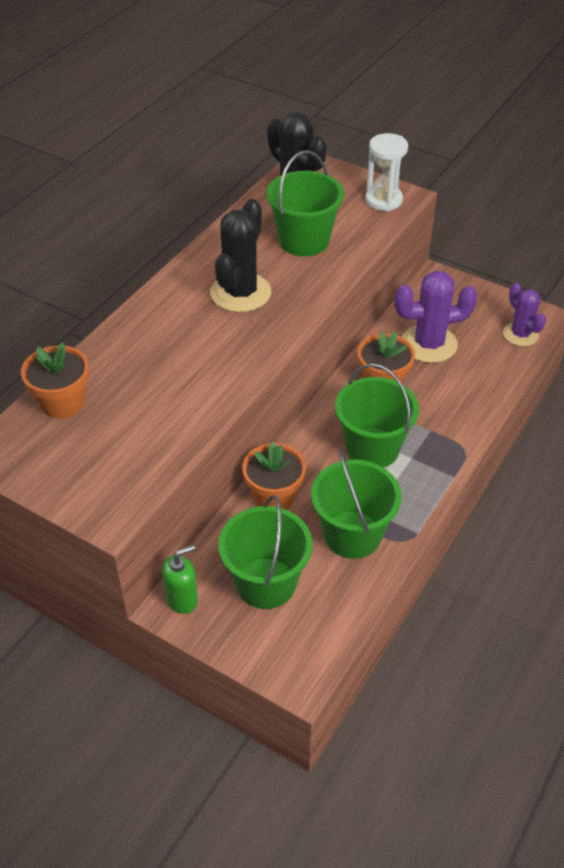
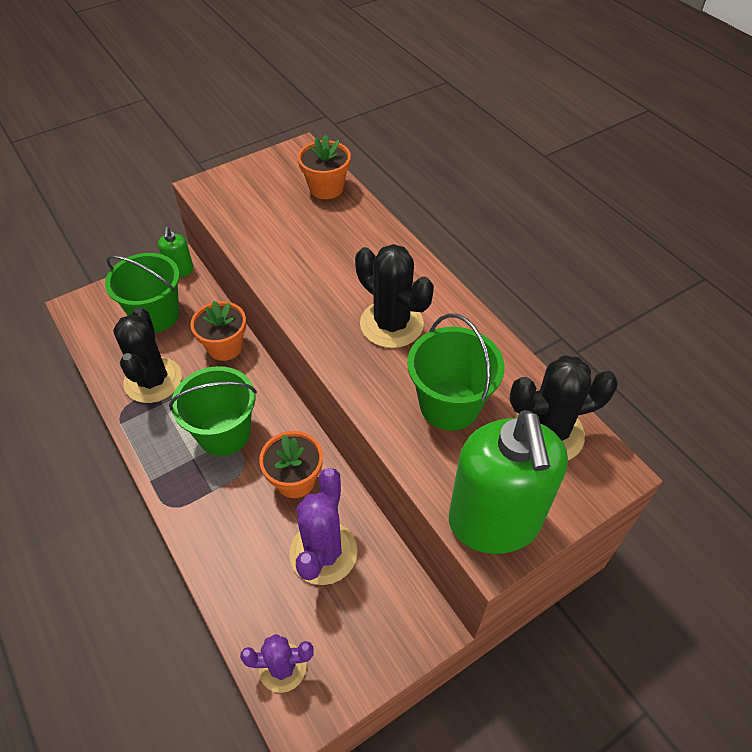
camera: 115 degrees right, 5 degrees up
green bucket [311,450,402,559] -> black cactus [113,307,182,403]
white hourglass [365,133,408,211] -> green soap dispenser [449,410,568,554]

